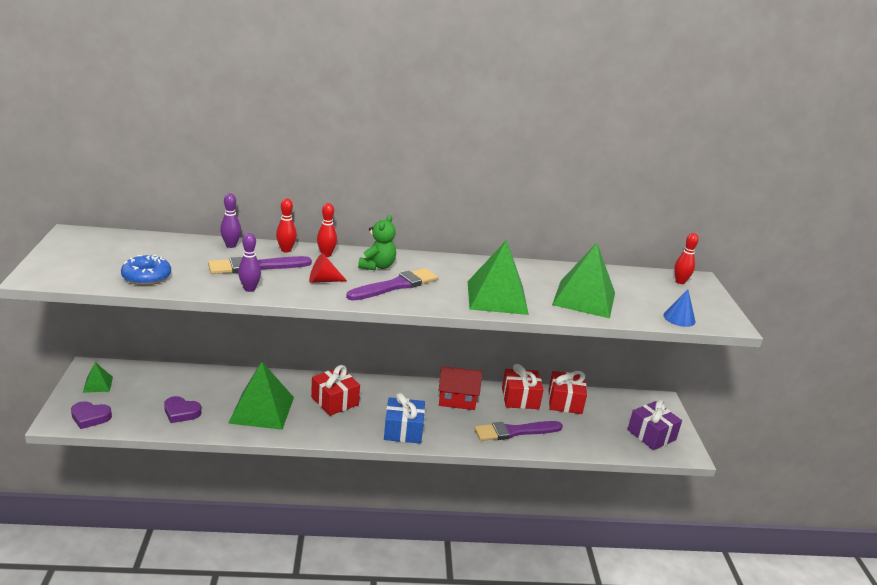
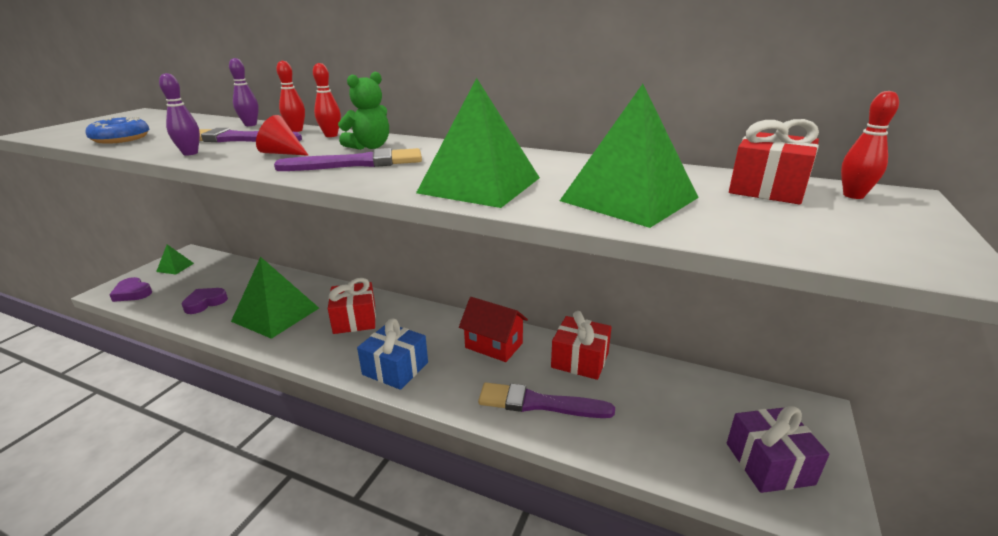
camera: 30 degrees right, 0 degrees up
purple heart [164,396,201,423] -> purple heart turned 90 degrees clockwise [181,288,228,314]
red gift [548,371,587,414] -> red gift moved to [729,119,819,204]
blue cone [664,289,695,327] -> none

